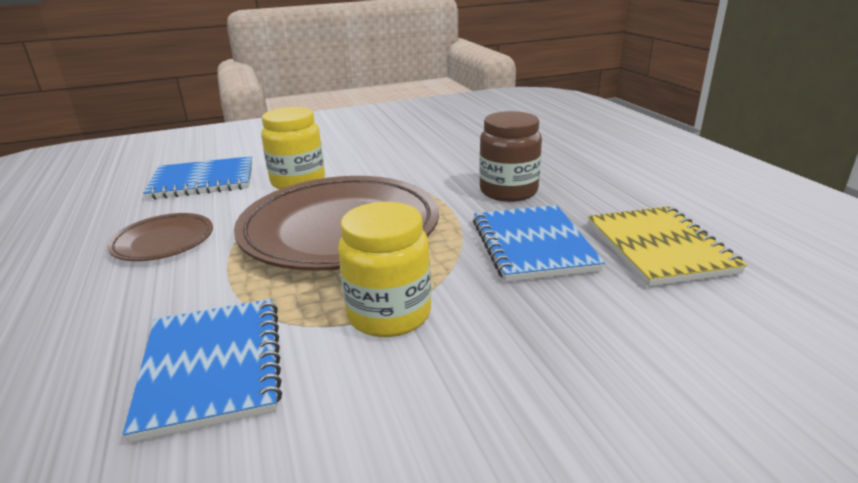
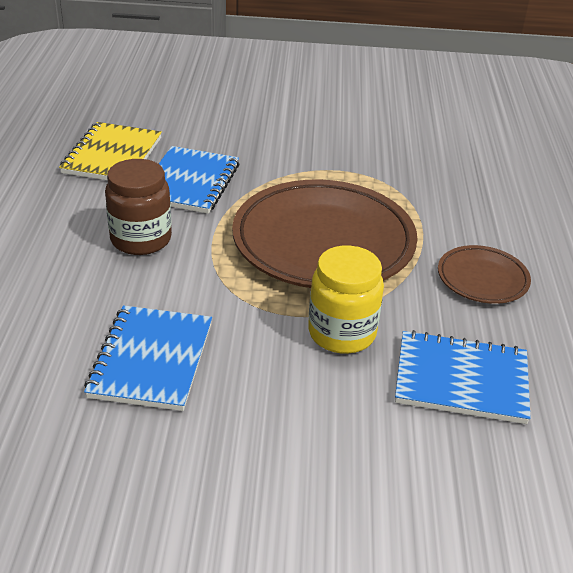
camera: 160 degrees left, 10 degrees up
blue notebook [123,299,282,443] -> blue notebook moved to [84,305,212,411]
yellow jar [338,202,431,337] -> none

